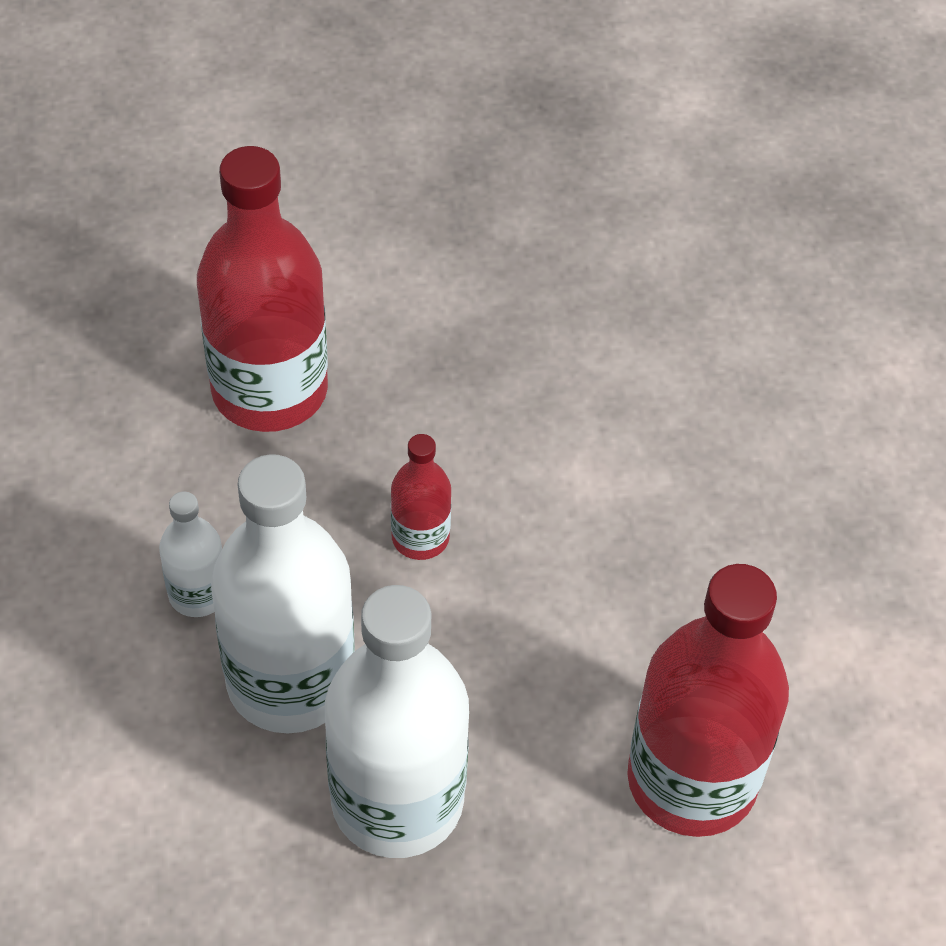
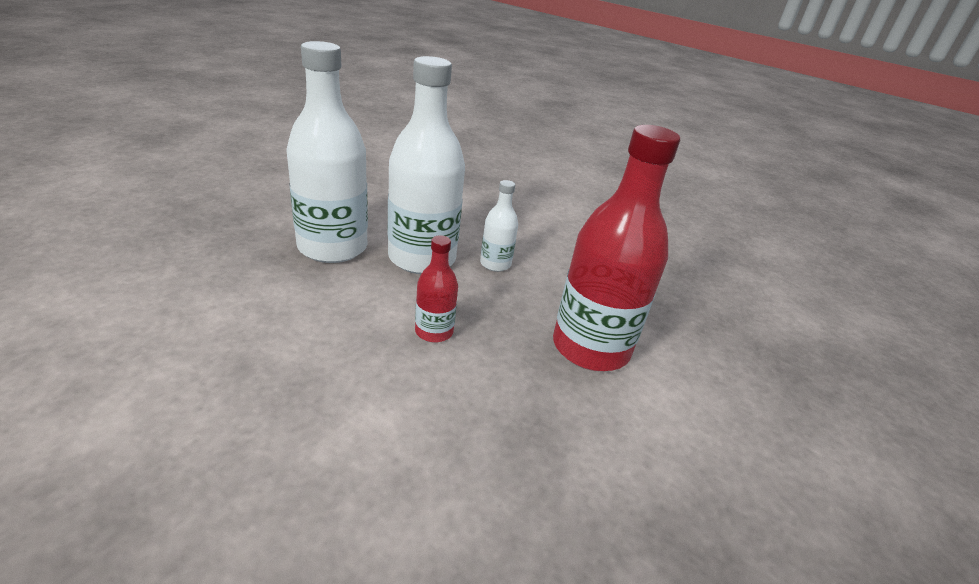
camera: 130 degrees right, 20 degrees down
red bottle [627,564,789,837] -> none

